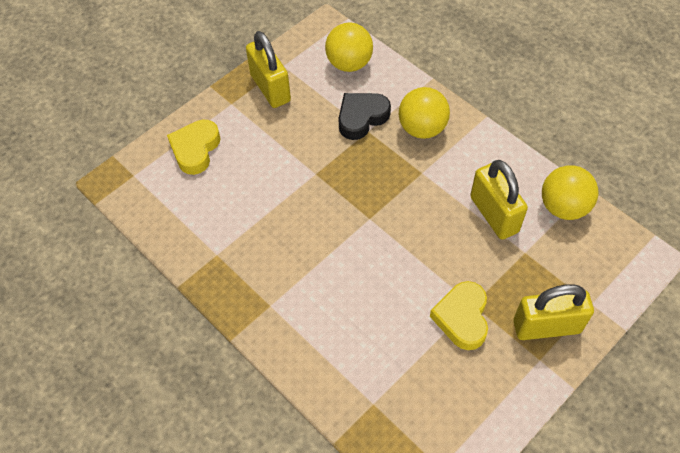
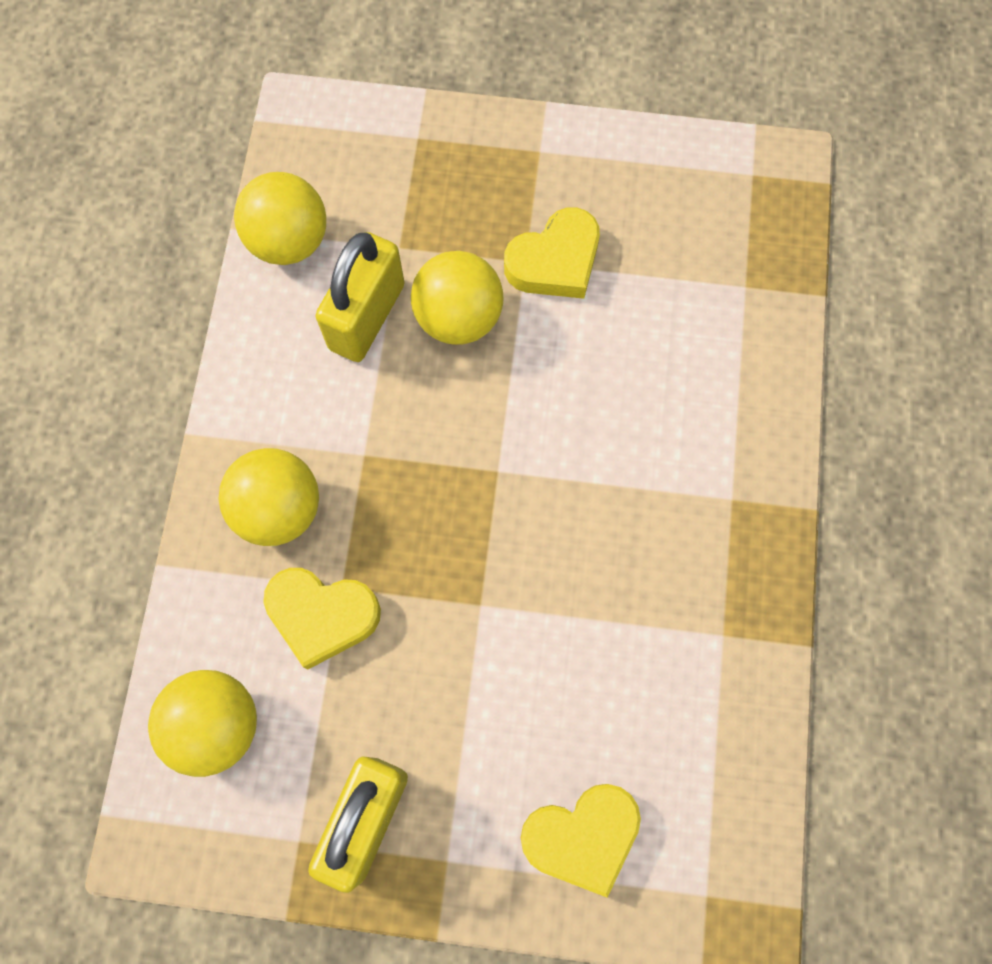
camera: 130 degrees left, 15 degrees up
black heart [338,93,391,140] -> yellow heart [263,568,381,670]
yellow padlock [513,284,594,340] -> none
none -> yellow ball [411,251,504,345]

